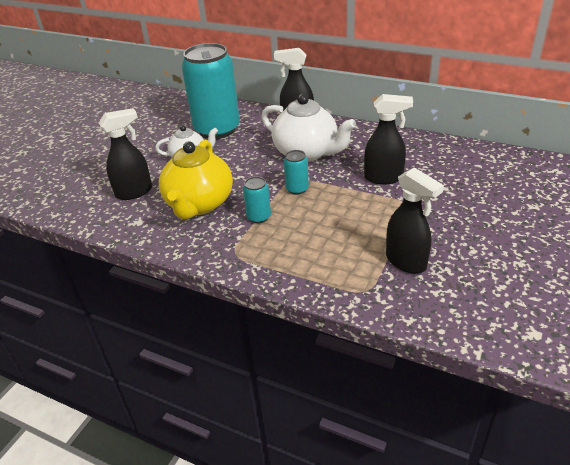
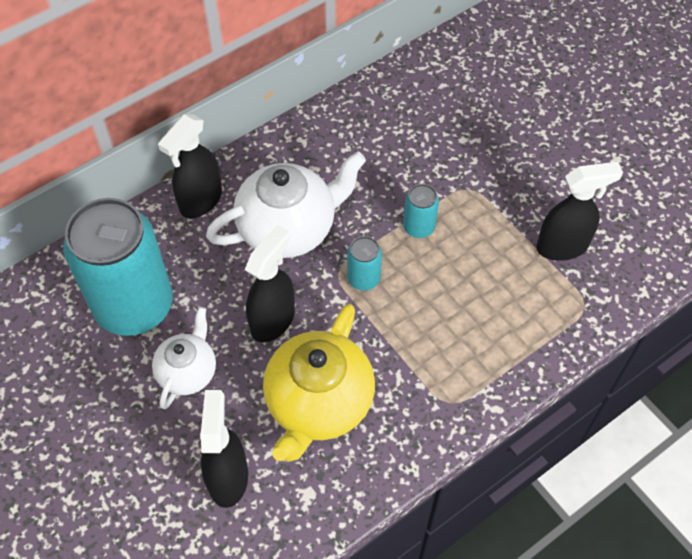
camera: 65 degrees left, 20 degrees up
yellow teapot [159,140,233,219] -> yellow teapot turned 75 degrees clockwise [263,304,375,462]
turquoise can [243,176,271,223] -> turquoise can moved to [403,184,439,238]
black spray bottle [364,94,413,184] -> black spray bottle moved to [245,225,295,343]

